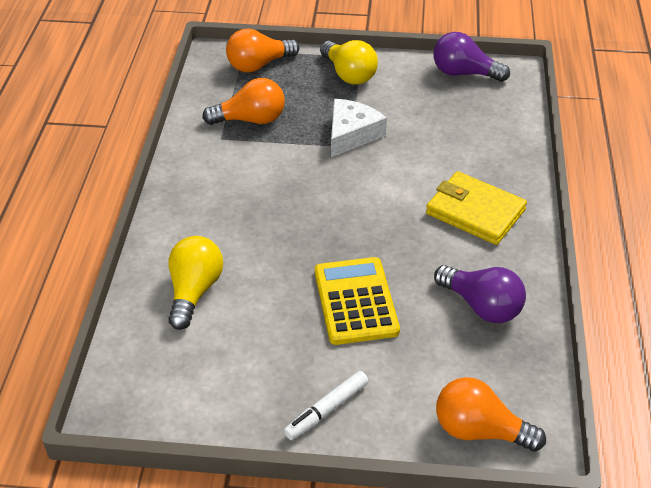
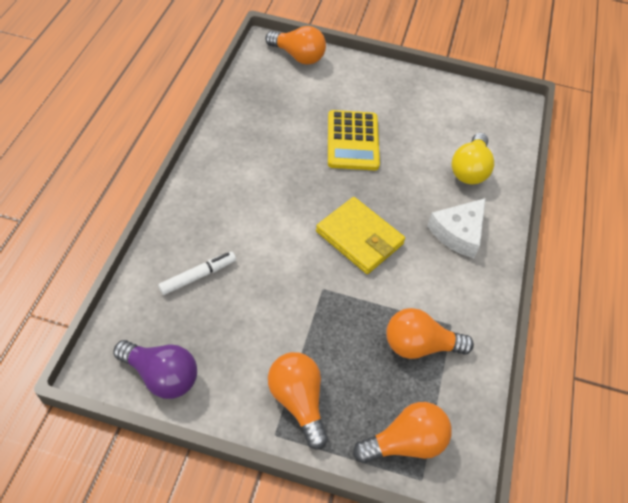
camera: 175 degrees left, 10 degrees up
white marker [284,371,368,440] -> white marker moved to [158,252,236,295]
yellow light bulb [320,40,378,85] -> orange light bulb [268,352,328,450]
white cheese [331,99,387,157] -> white cheese moved to [427,198,486,258]
yellow wallet [426,171,527,245] -> yellow wallet moved to [316,197,405,274]
purple light bulb [434,265,526,323] -> none

